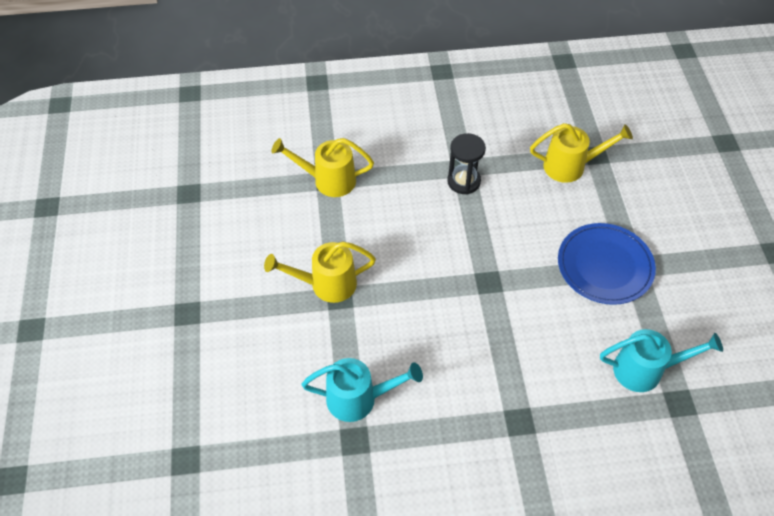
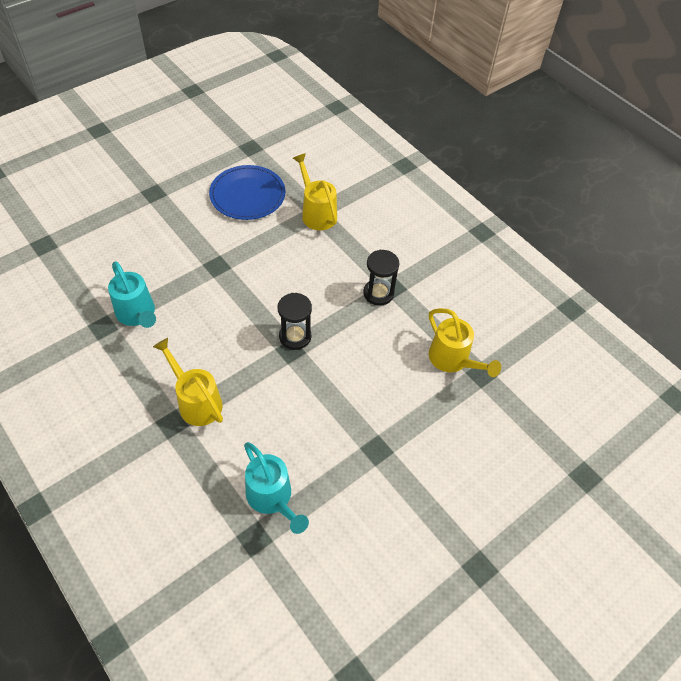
camera: 55 degrees right, 0 degrees up
yellow watering can [264,241,376,303] -> yellow watering can moved to [153,338,223,426]
blue plate [558,223,656,305] -> blue plate moved to [209,165,286,220]
none -> black hourglass [278,293,312,350]

